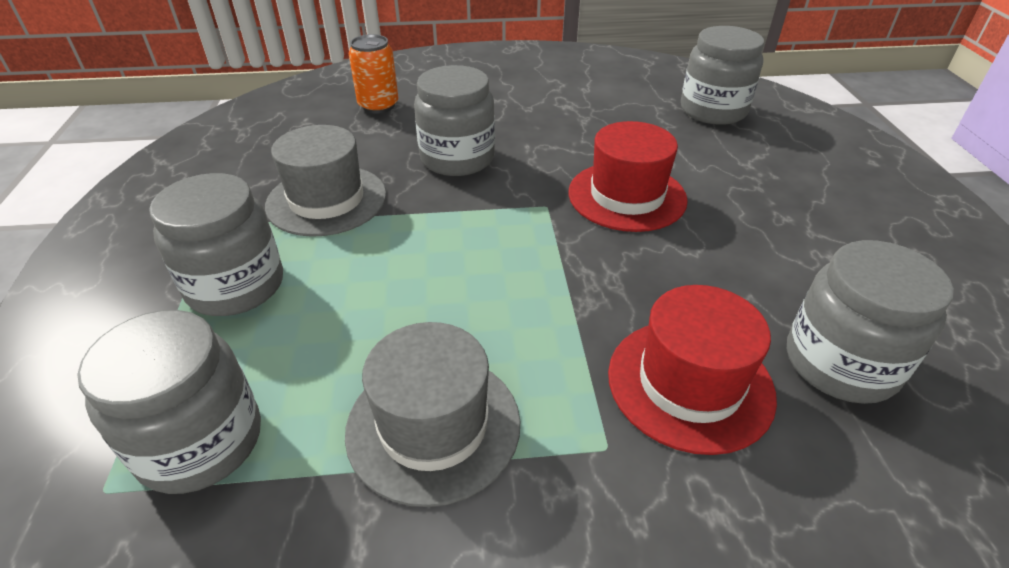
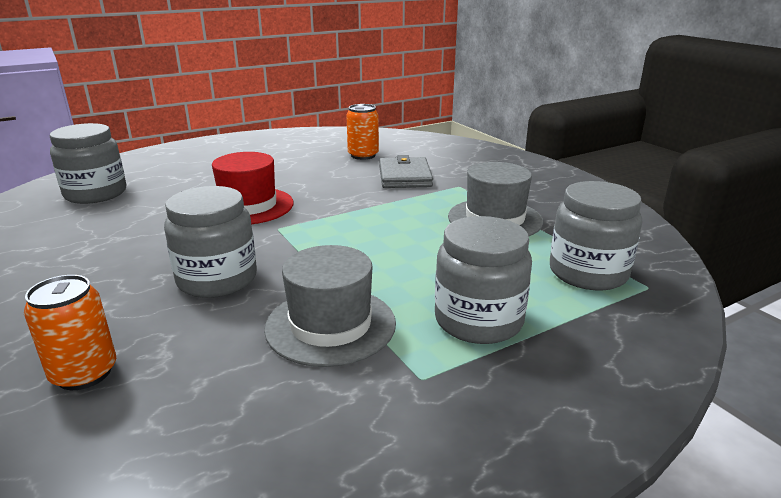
camera: 115 degrees left, 15 degrees down
red hat [608,285,777,455] -> grey wallet [379,155,433,188]
grey jar [787,240,954,404] -> orange can [346,104,379,160]

